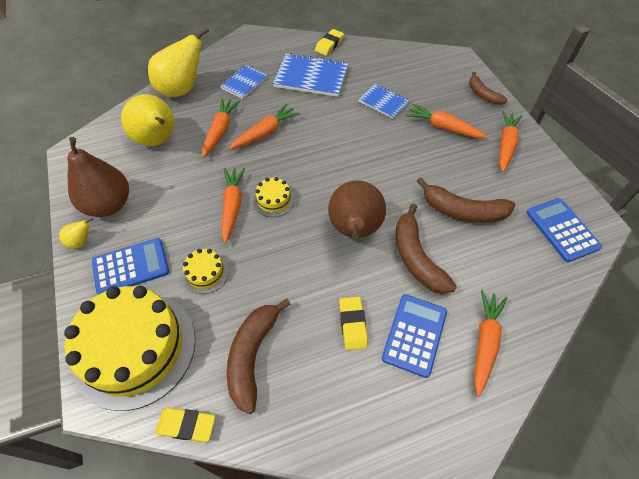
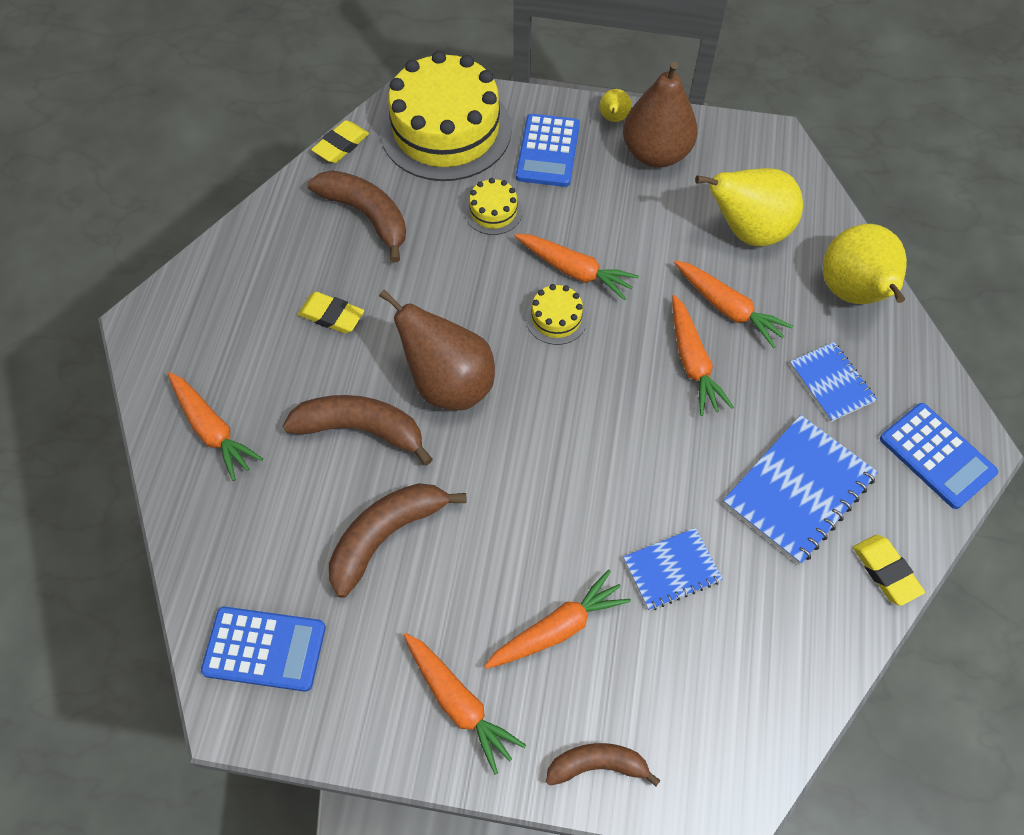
camera: 120 degrees right, 5 degrees up
blue calculator [382,294,447,378] -> blue calculator moved to [880,403,998,509]

